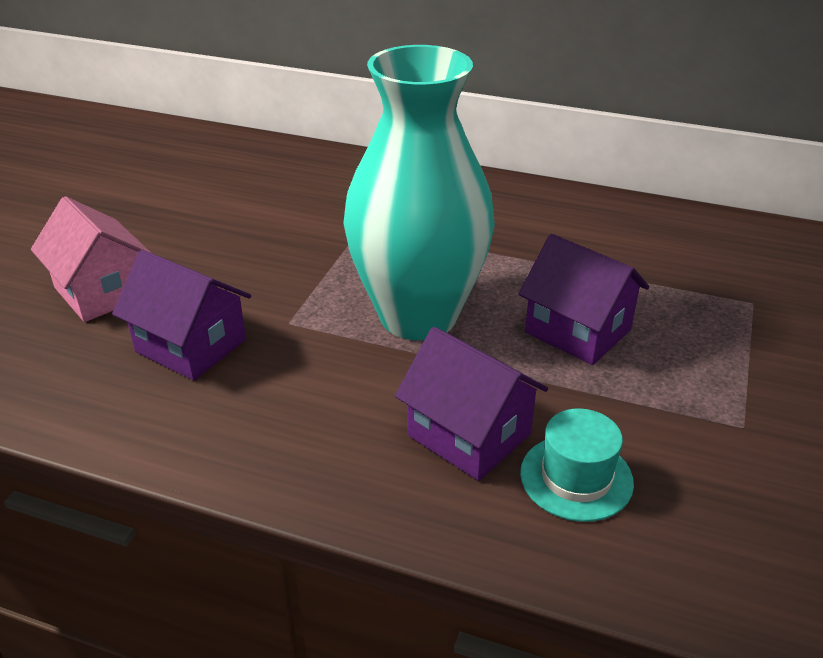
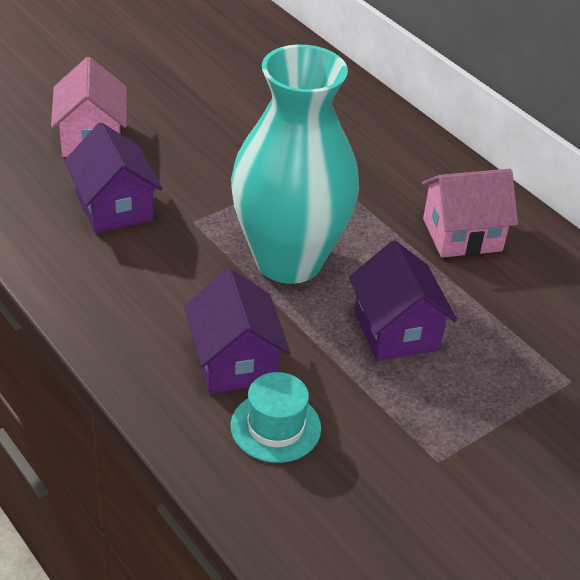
camera: 30 degrees right, 5 degrees up
none -> pink house [422,169,518,258]

